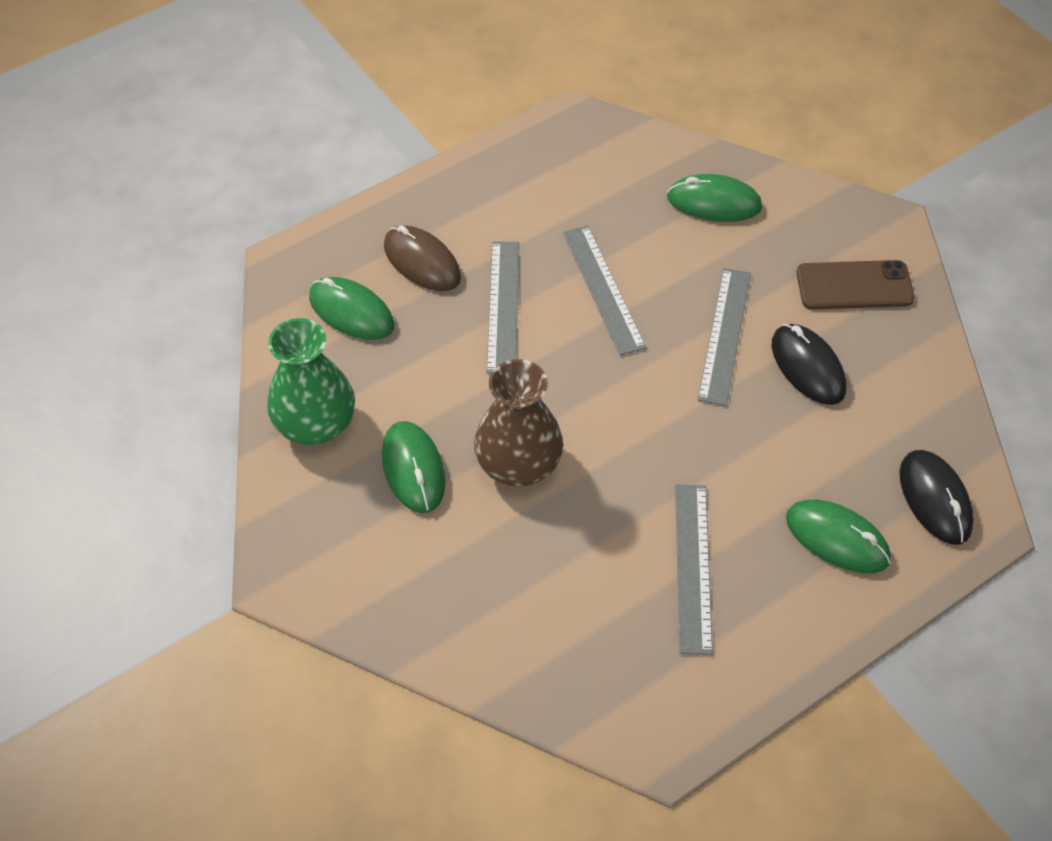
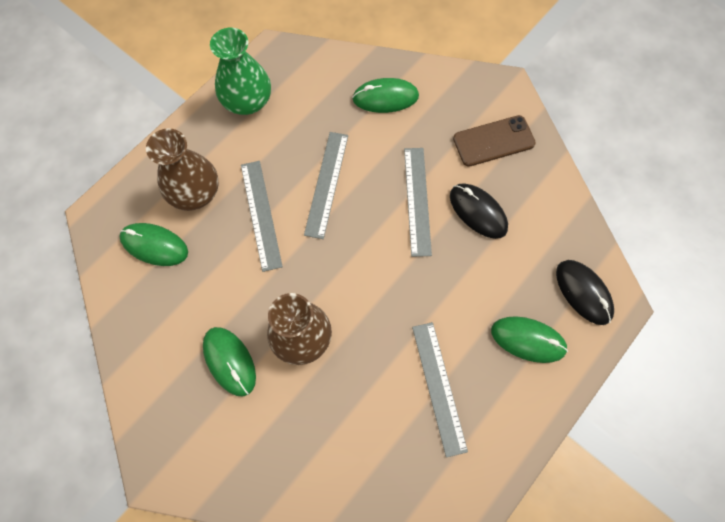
camera: 15 degrees left, 15 degrees up
green vase [267,318,355,445] -> green vase moved to [210,28,271,115]
brown mouse [384,225,461,291] -> brown vase [146,128,219,211]
grey ruler [563,225,646,356] -> grey ruler turned 45 degrees clockwise [304,132,348,239]

